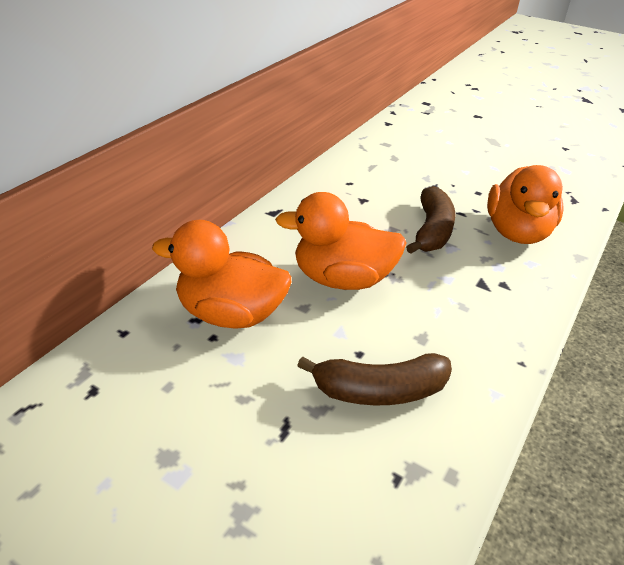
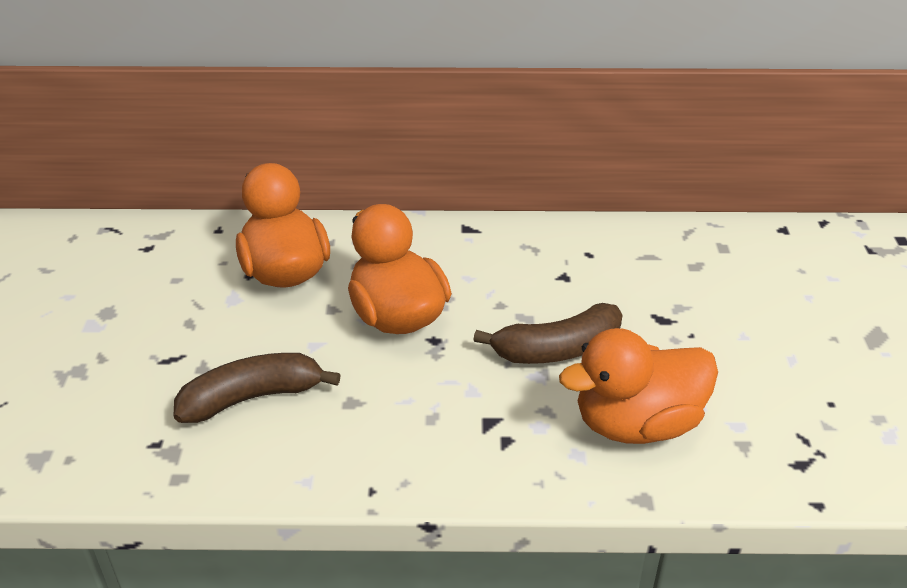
camera: 60 degrees right, 0 degrees up
brown banana [297,353,452,405] -> brown banana turned 105 degrees clockwise [174,353,341,423]

